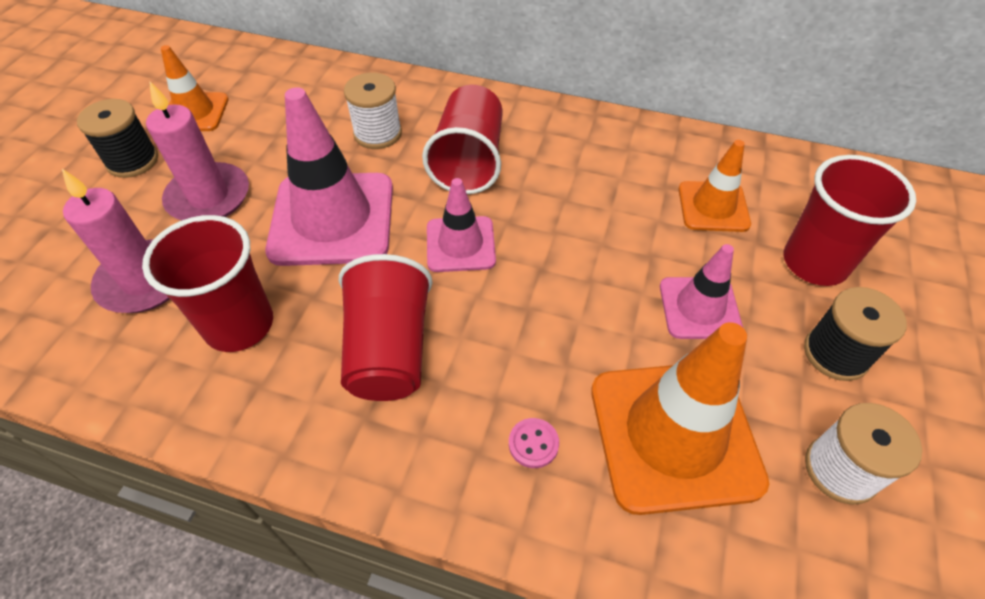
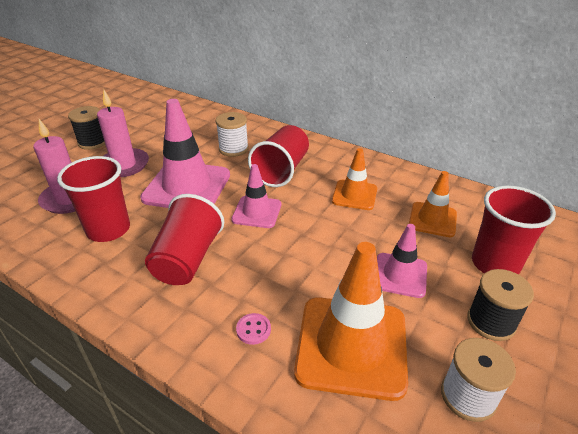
camera: 15 degrees right, 15 degrees down
orange traffic cone [161,45,229,131] -> orange traffic cone moved to [332,148,377,210]

